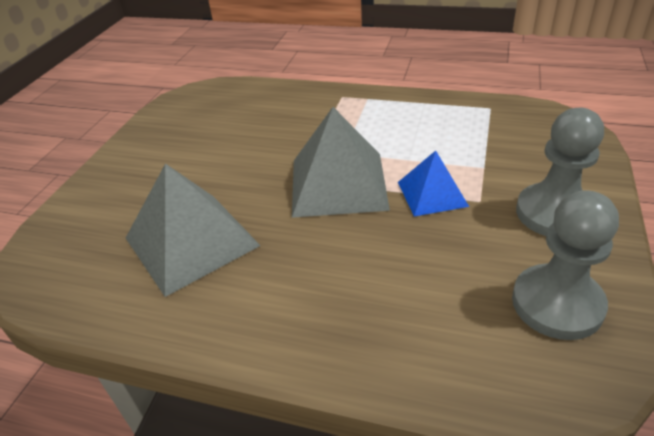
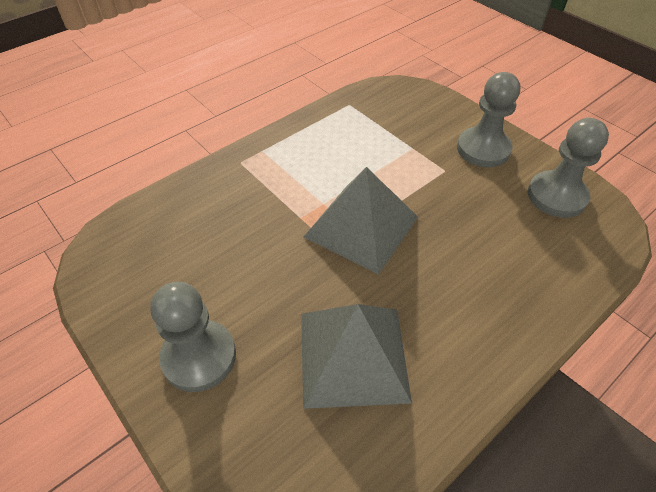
camera: 60 degrees left, 10 degrees up
blue pyramid [398,151,469,217] -> none
none -> grey pawn [151,282,236,392]

